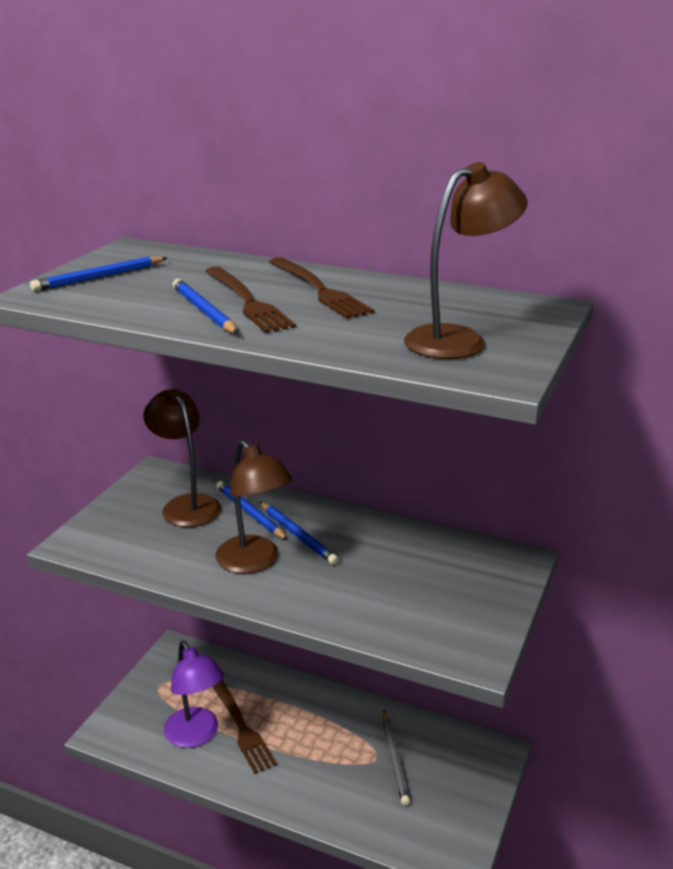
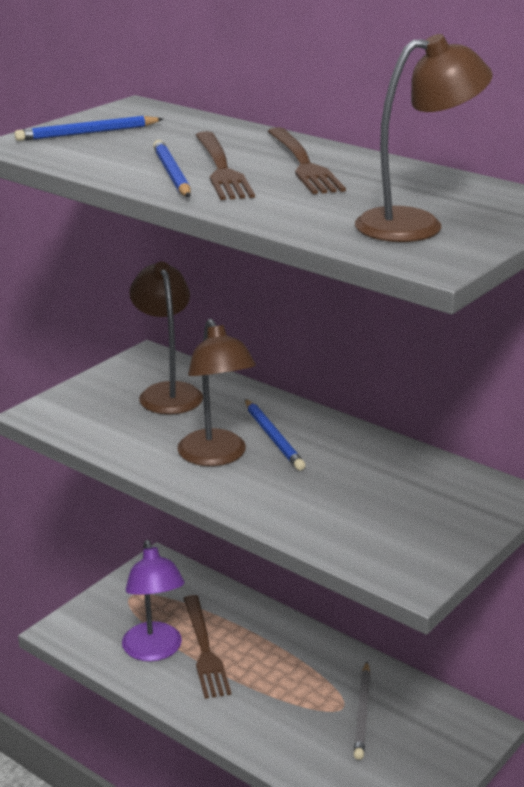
camera: 15 degrees right, 0 degrees up
blue pencil [216,481,288,540] -> none

